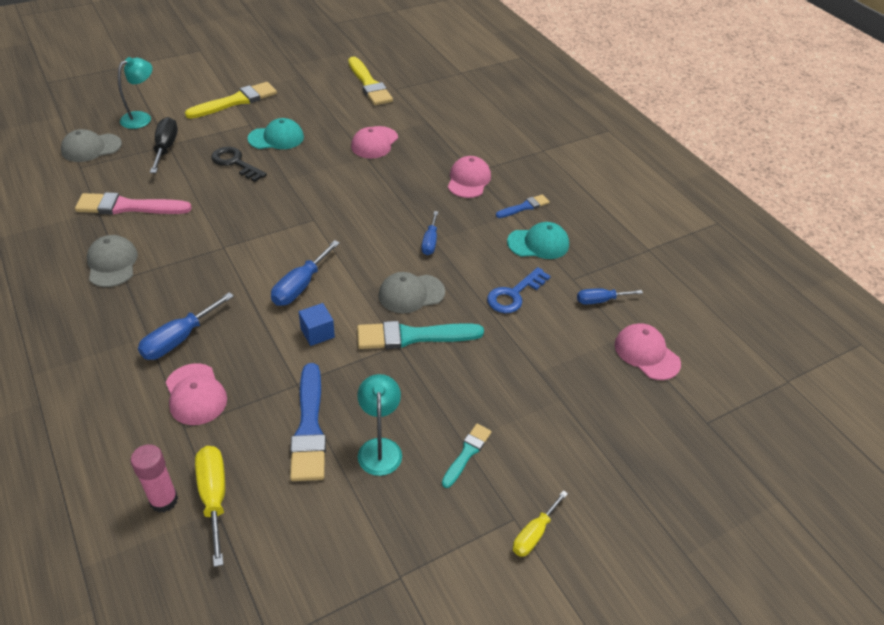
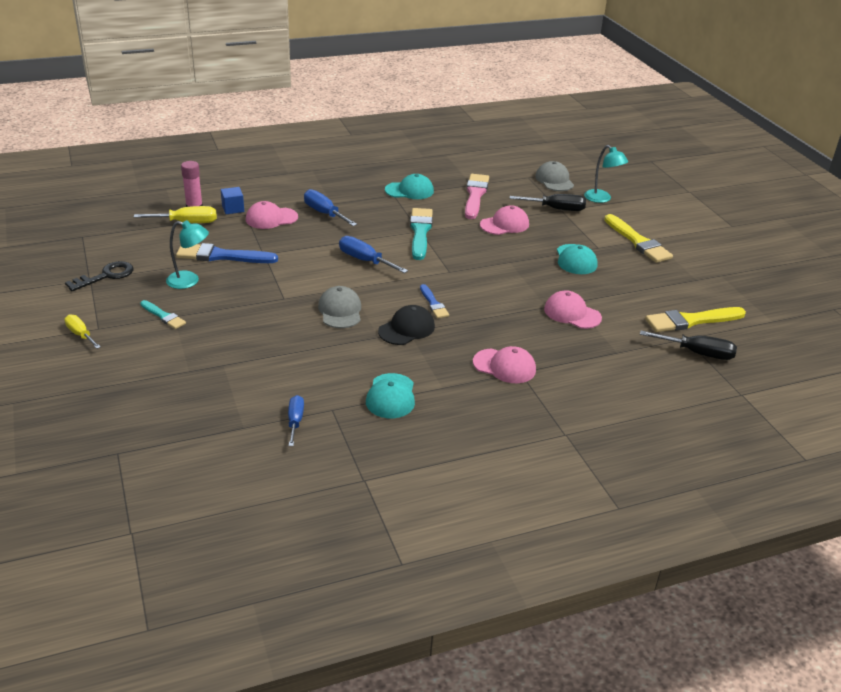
camera: 100 degrees right, 10 degrees down
grey cap [87,235,138,287] -> turquoise cap [385,174,434,199]
black key [211,147,267,182] -> black key moved to [65,261,134,291]
blue cube [299,303,335,346] -> blue cube moved to [221,187,244,214]
turquoise brush [357,321,484,349] -> turquoise brush moved to [410,208,433,260]
blue screwdriver [421,211,438,255] -> black cap [378,305,435,345]
blue key [487,267,551,313] -> none
blue brush [496,194,550,218] -> blue brush moved to [420,284,449,318]
pink cap [615,323,681,380] -> pink cap moved to [480,205,529,235]
none -> black screwdriver [640,331,737,360]

